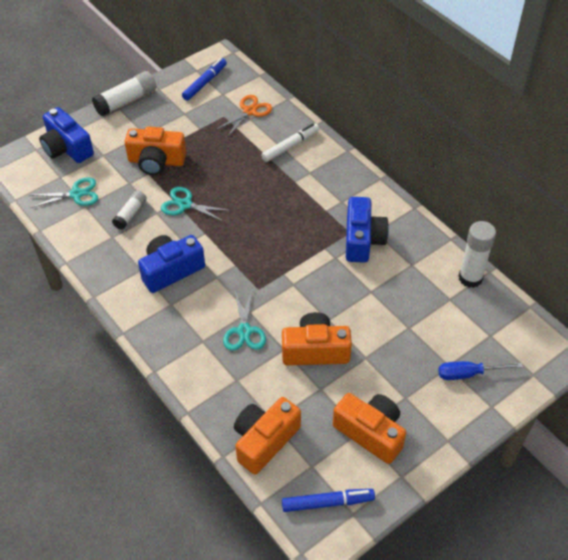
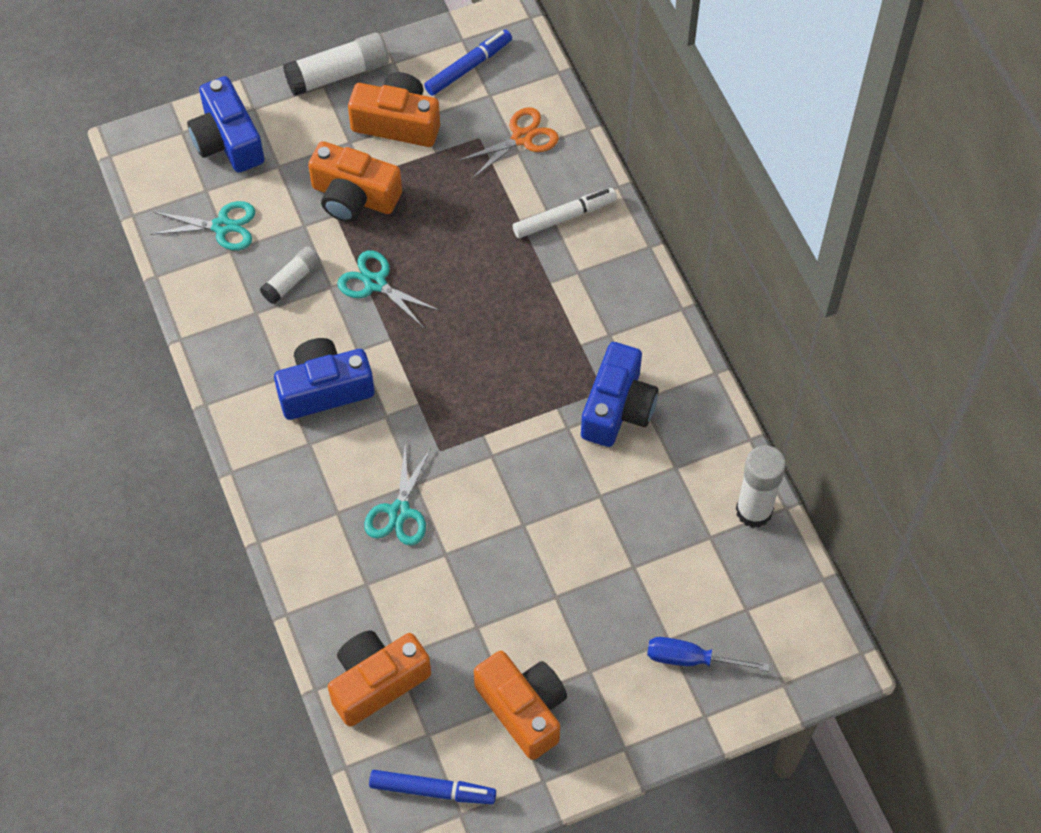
camera: 15 degrees right, 10 degrees up
orange camera [282,312,352,365] -> orange camera moved to [348,72,440,147]

